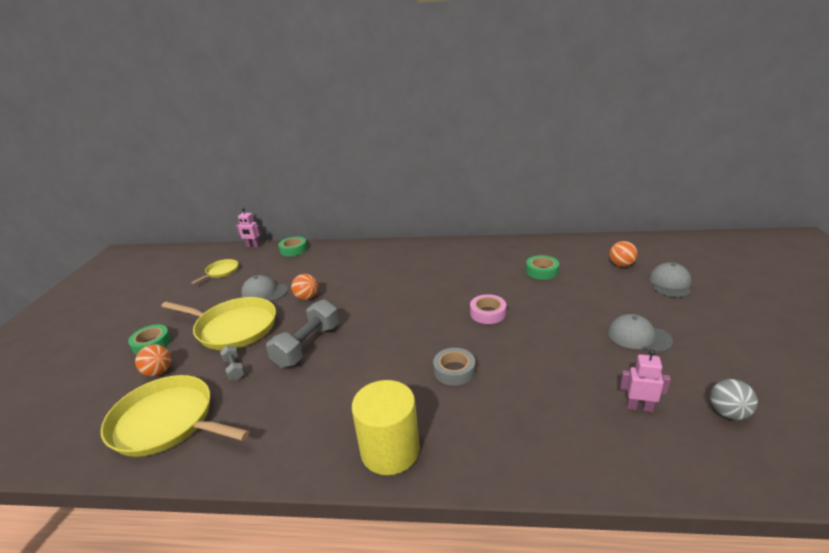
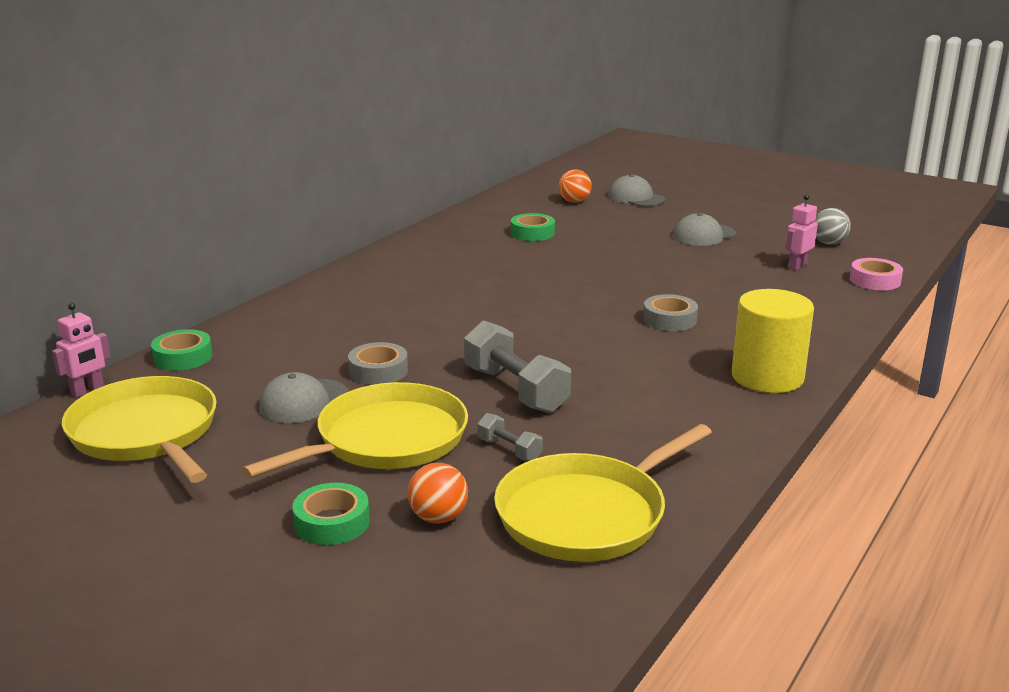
camera: 65 degrees left, 5 degrees down
yellow pan [191,259,238,284] -> yellow pan [62,376,217,483], size x2.04
grey dumbbell [220,346,245,380] -> grey dumbbell turned 45 degrees clockwise [477,413,543,461]
orange ball [291,274,318,300] -> grey tape [348,342,408,385]
pink tape [470,294,506,324] -> pink tape moved to [850,258,903,290]

